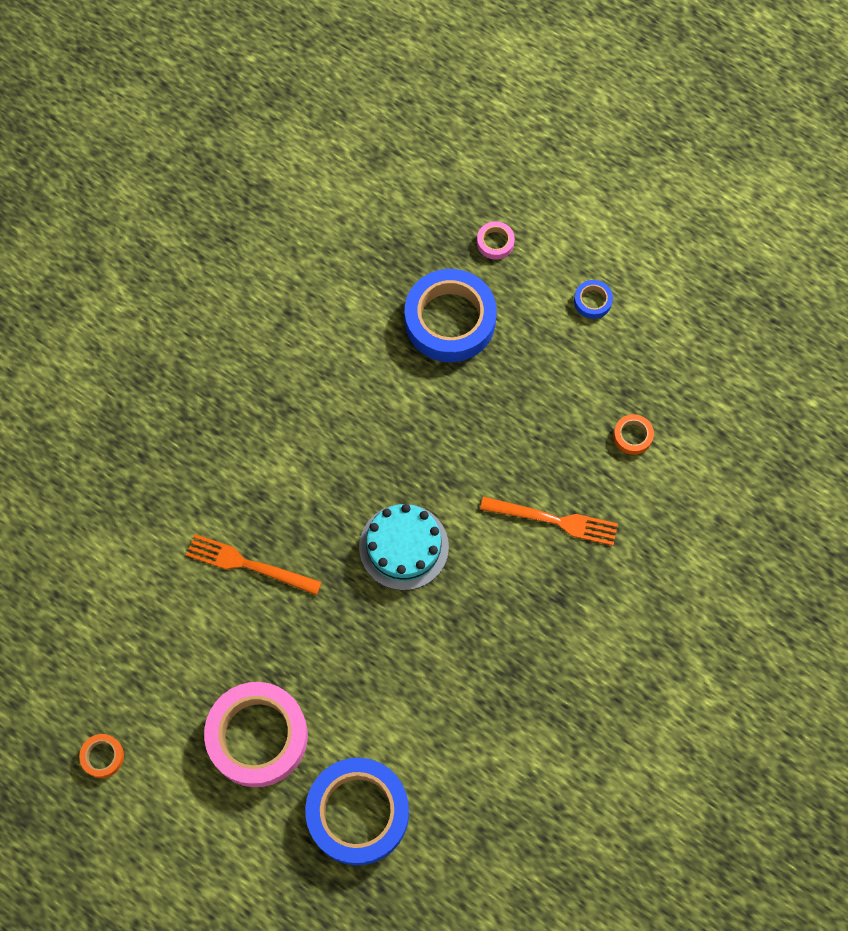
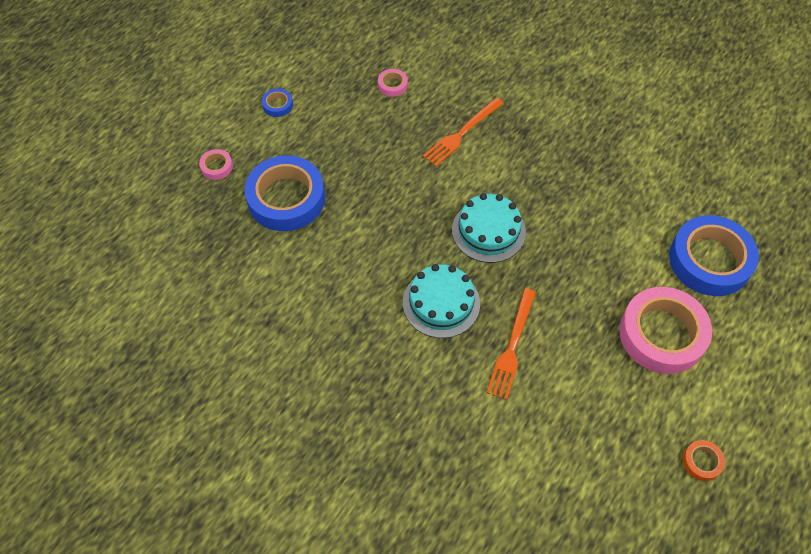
camera: 90 degrees left, 10 degrees down
orange fork [480,497,618,546] -> orange fork turned 150 degrees counterclockwise [423,98,504,166]
orange tape [613,414,654,455] -> pink tape [378,69,408,97]
none -> turquoise cake [403,264,480,338]

